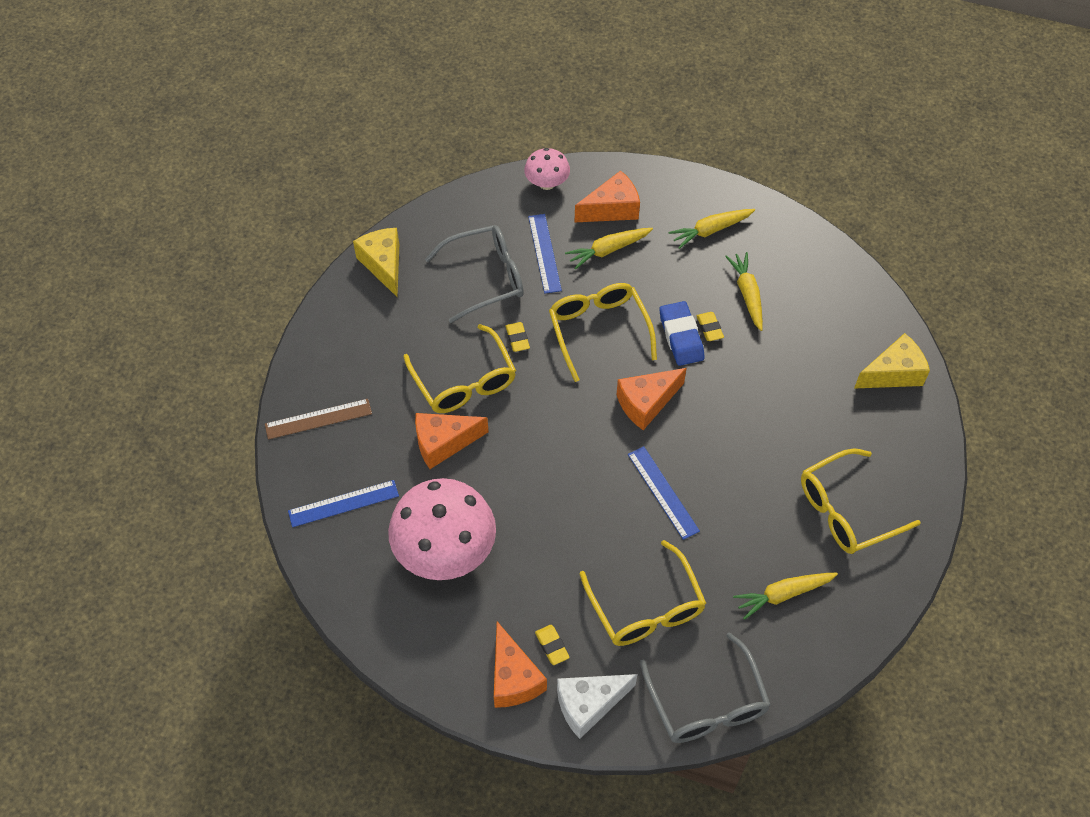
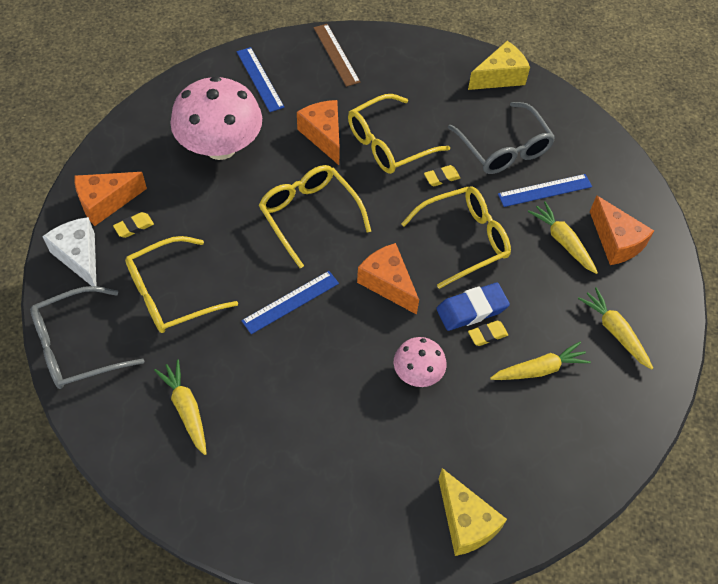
camera: 80 degrees right, 0 degrees up
pink mushroom [524,148,570,190] -> pink mushroom moved to [394,337,447,387]
yellow glasses [801,448,921,554] -> yellow glasses moved to [259,165,371,268]

